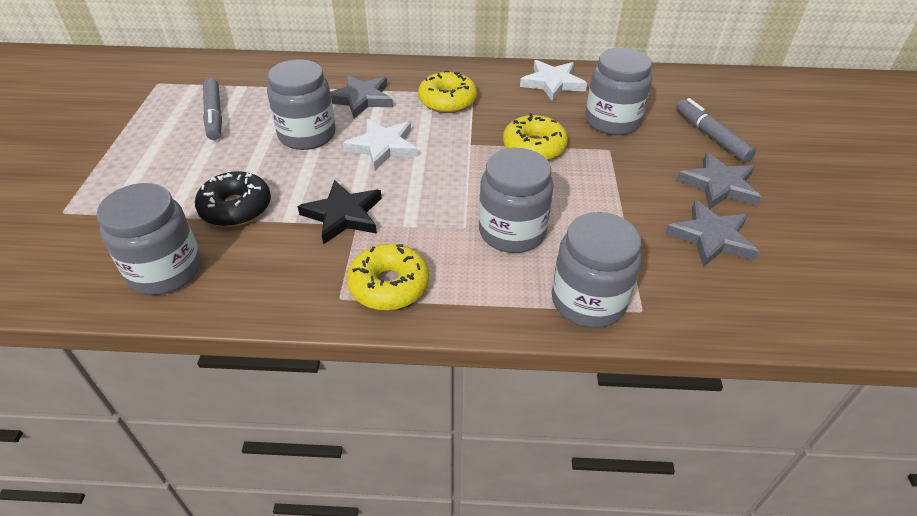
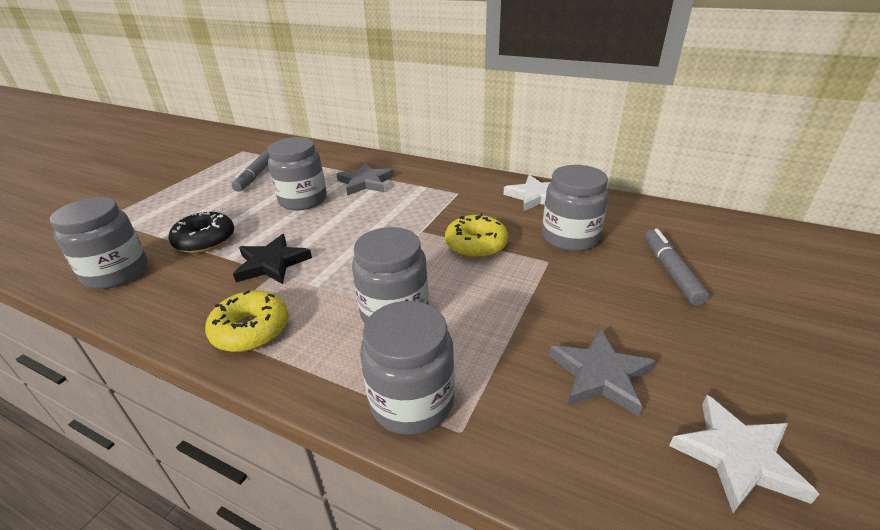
camera: 25 degrees right, 10 degrees down
white star [343,119,418,170] -> white star moved to [669,395,819,513]
yellow donut [418,71,477,113] -> none
grey star [677,152,762,209] -> none

